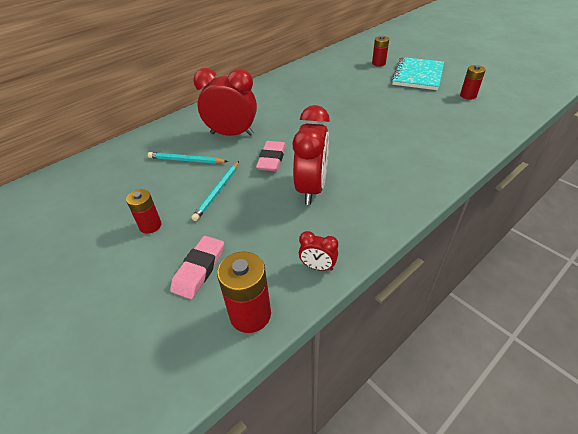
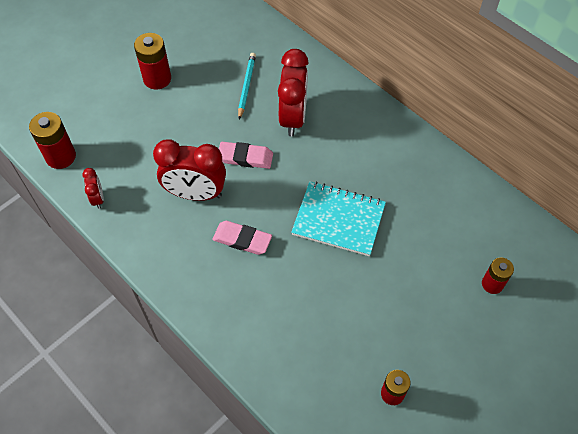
camera: 85 degrees right, 15 degrees up
red battery [126,189,161,234] -> red battery [134,33,171,90], size x1.53
pink eraser [170,236,224,299] -> pink eraser moved to [212,221,272,255]
turquoise pencil [191,161,239,221] -> none
red clock [299,231,338,271] -> red clock turned 150 degrees clockwise [82,168,104,209]
turquoise notebook [391,57,444,90] -> turquoise notebook moved to [291,181,386,256]

